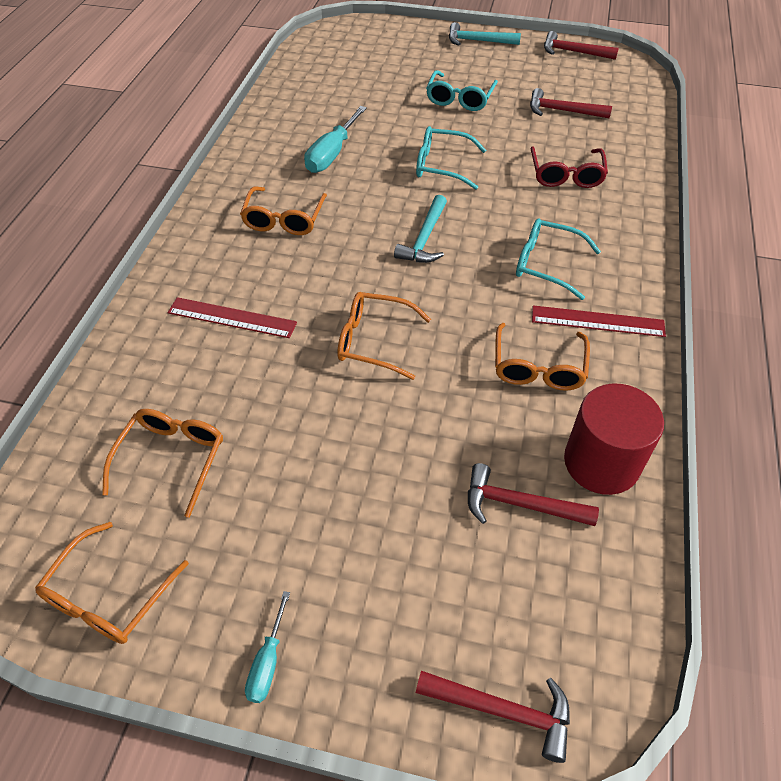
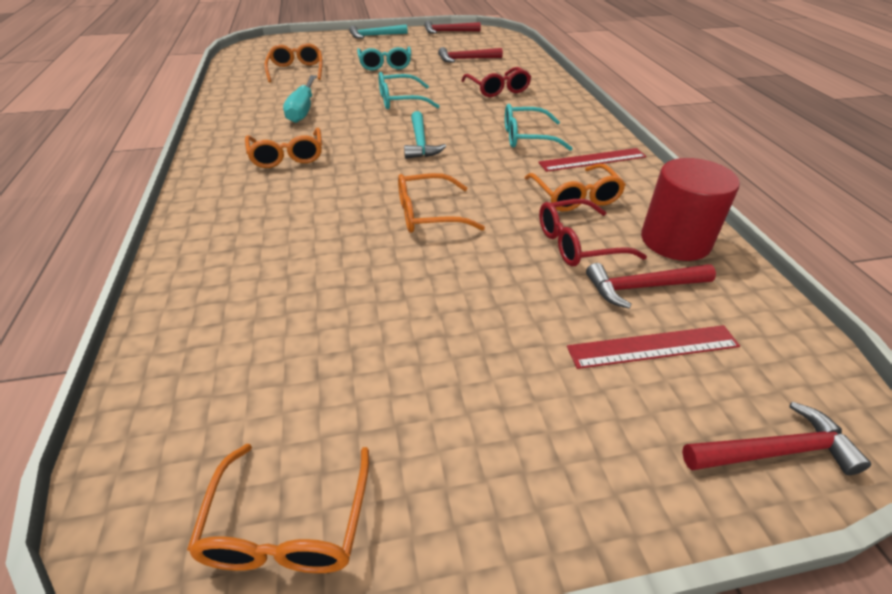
camera: 25 degrees left, 10 degrees down
orange glasses [102,409,223,518] -> orange glasses moved to [264,43,322,83]
red ruler [168,297,297,338] -> red ruler moved to [567,325,740,369]
turquoise screwdriver [245,591,290,703] -> none
none -> red glasses [539,199,647,267]

